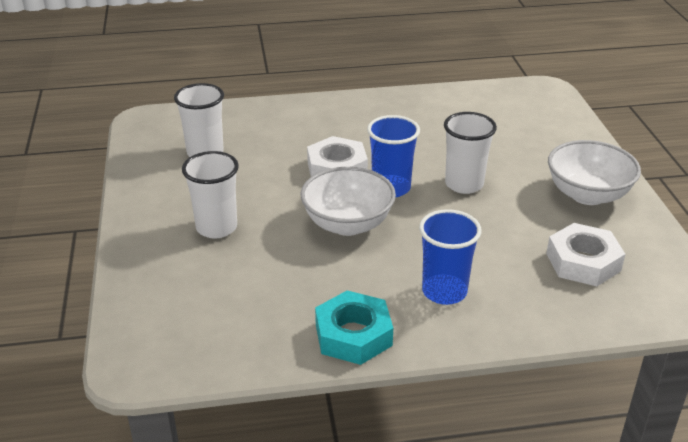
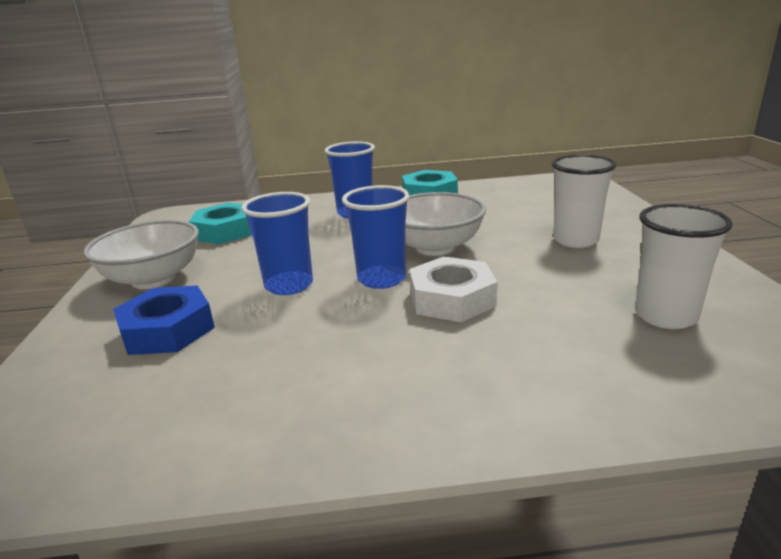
camera: 175 degrees left, 10 degrees down
white cup [444,112,497,194] -> blue cup [241,192,313,295]
white nut [546,223,625,286] -> turquoise nut [188,203,252,244]
none -> blue nut [113,285,215,355]

